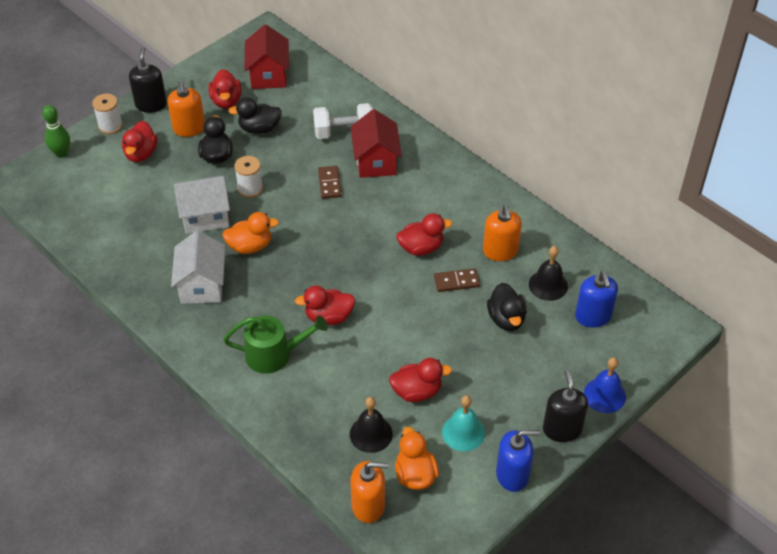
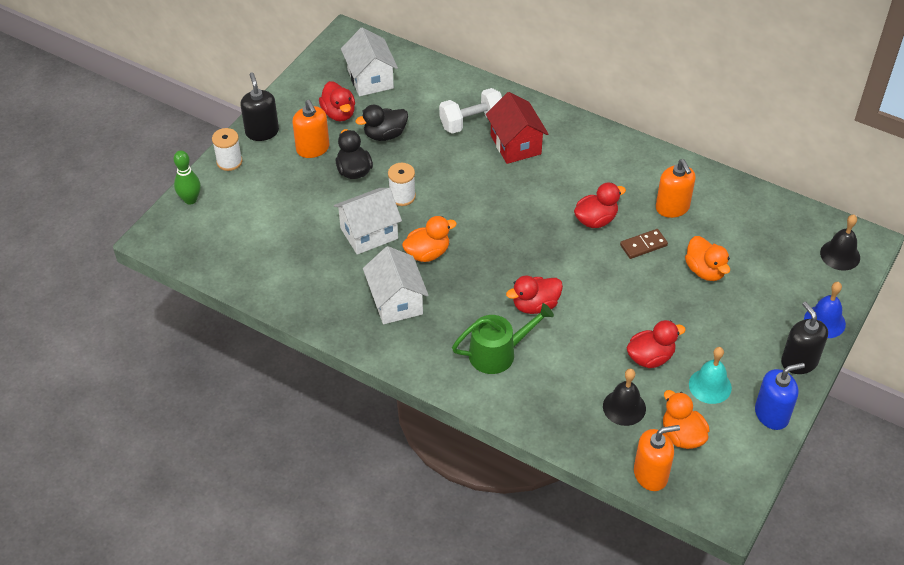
camera: 15 degrees left, 0 degrees up
red duck [122,121,157,162] -> none
red house [244,24,289,89] -> white house [341,27,398,96]
brown domino [318,166,342,199] -> none
black duck [487,283,527,331] -> orange duck [685,236,730,281]
black bell [529,246,568,301] -> black bell moved to [820,215,860,271]
blue soap dispenser [575,271,618,328] -> none

